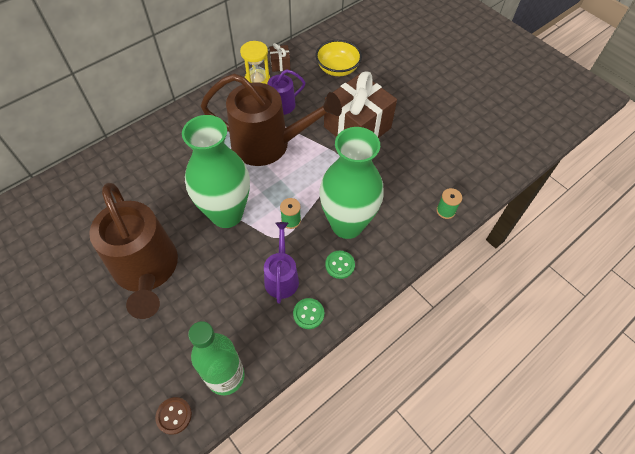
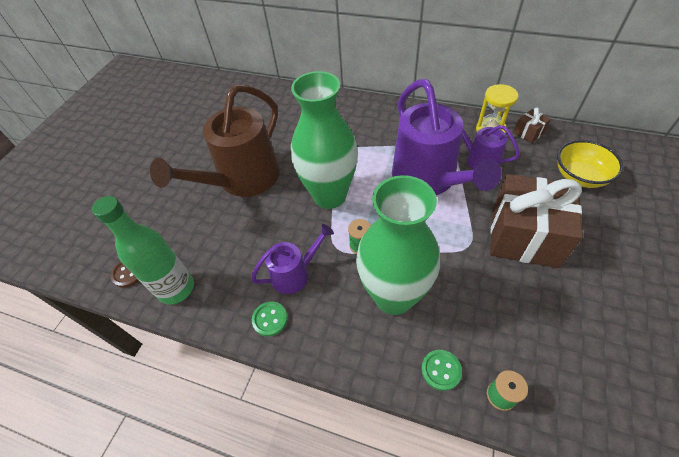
camera: 65 degrees right, 5 degrees down
brown watering can [201,73,342,166] -> purple watering can [392,79,501,195]
green button [325,251,355,279] -> green button moved to [421,350,462,391]

